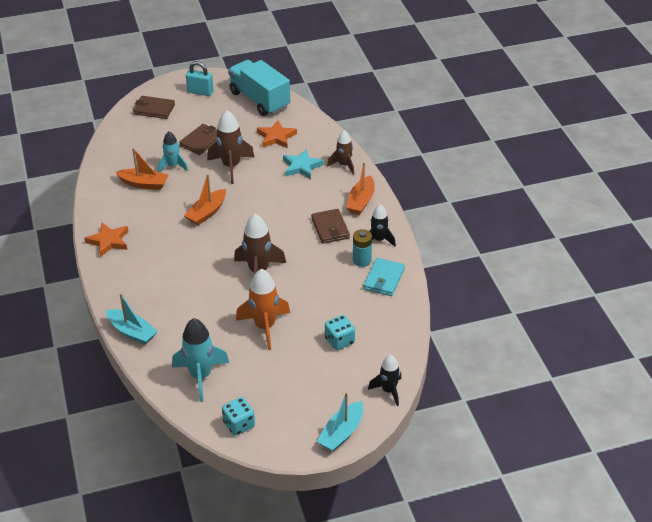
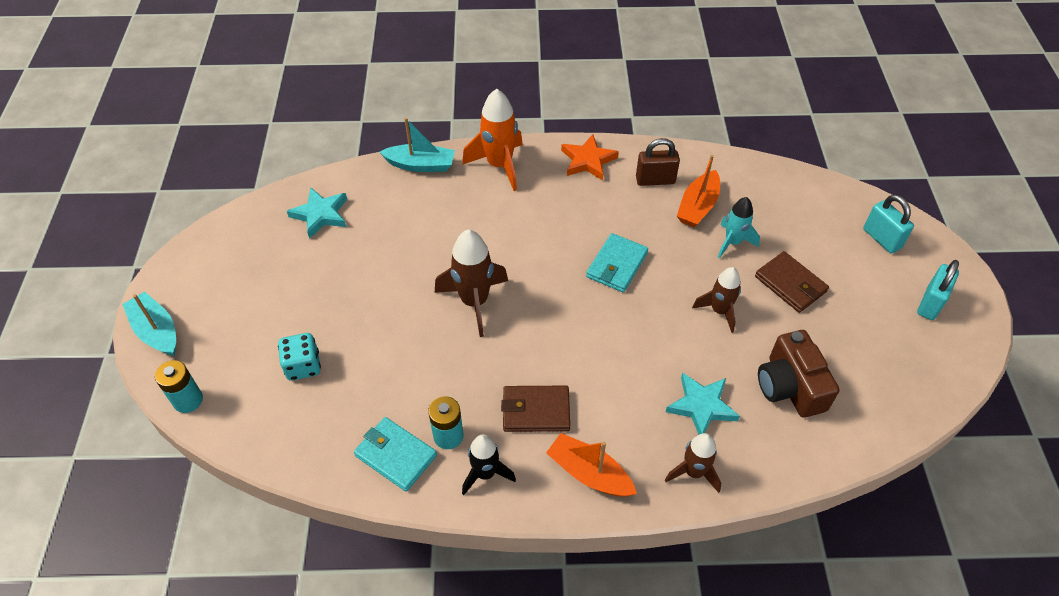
camera: 105 degrees right, 10 degrees up
turquoise boat [106,293,158,345] -> turquoise boat turned 135 degrees counterclockwise [380,118,455,172]
brown wallet [133,96,175,119] -> turquoise padlock [863,195,914,254]
turquoise rocket [172,318,229,402] -> turquoise star [287,187,347,239]
orange boat [184,174,226,225] -> turquoise wallet [586,233,648,292]
brown rocket [207,110,255,184] -> brown rocket [692,267,741,333], size x0.63
turquoise dice [222,397,255,436] -> none
turquoise truck [228,60,290,116] -> none
orange rocket [236,269,290,350] -> orange rocket moved to [462,89,523,191]
orange star [257,120,297,148] -> brown camera [758,330,840,418]
black rocket [368,355,401,406] -> turquoise battery [155,360,203,413]
none -> brown padlock [636,138,680,186]

